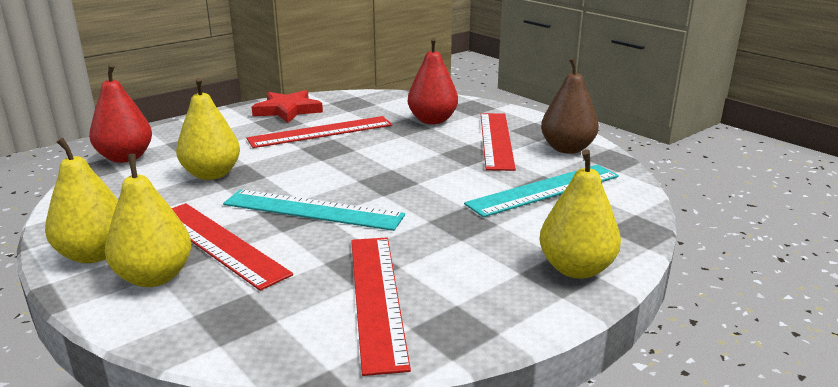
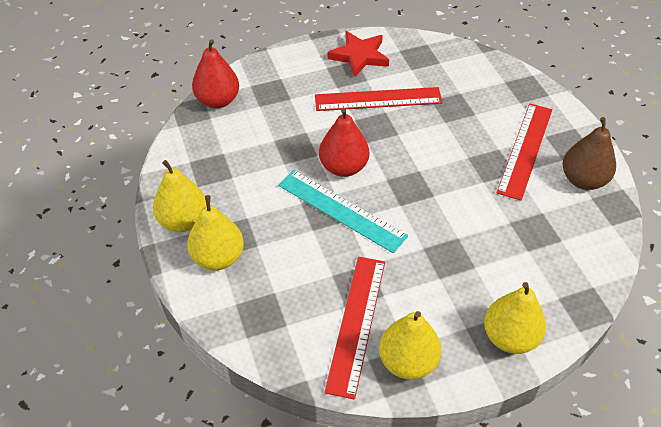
camera: 20 degrees right, 25 degrees up
red ruler [172,203,293,291] -> none
yellow pear [176,78,240,180] -> yellow pear moved to [379,311,441,380]
red pear [408,38,458,124] -> red pear moved to [319,108,369,177]
turquoise ruler [464,165,619,217] -> none

